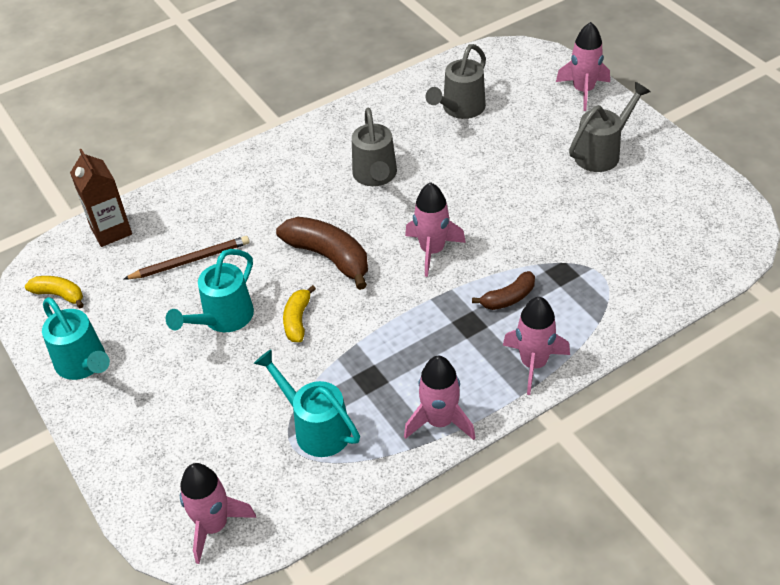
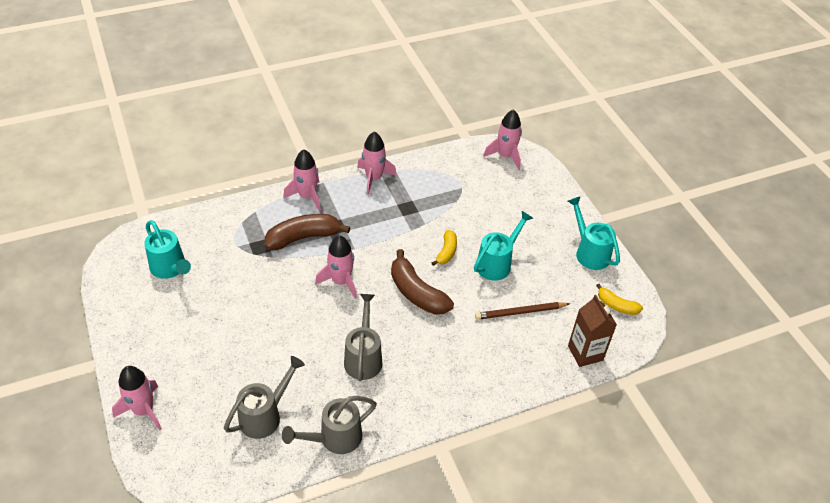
camera: 175 degrees left, 0 degrees up
turquoise watering can [254,349,360,457] -> turquoise watering can moved to [144,220,191,279]
brown banana [472,271,535,310] -> brown banana [265,214,350,250], size x1.76
grey watering can [569,82,650,172] -> grey watering can moved to [282,396,377,454]

